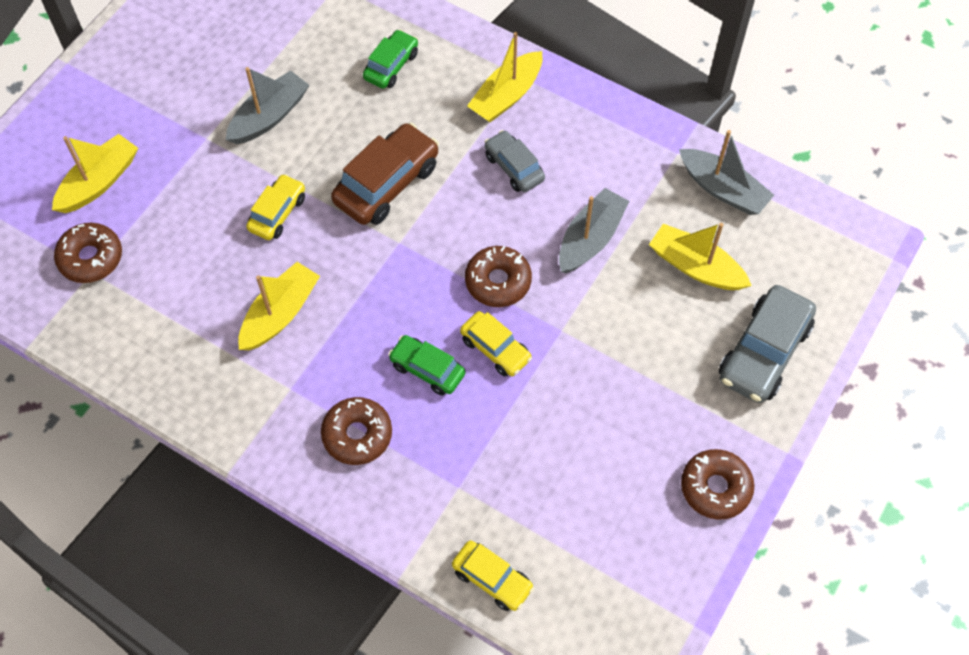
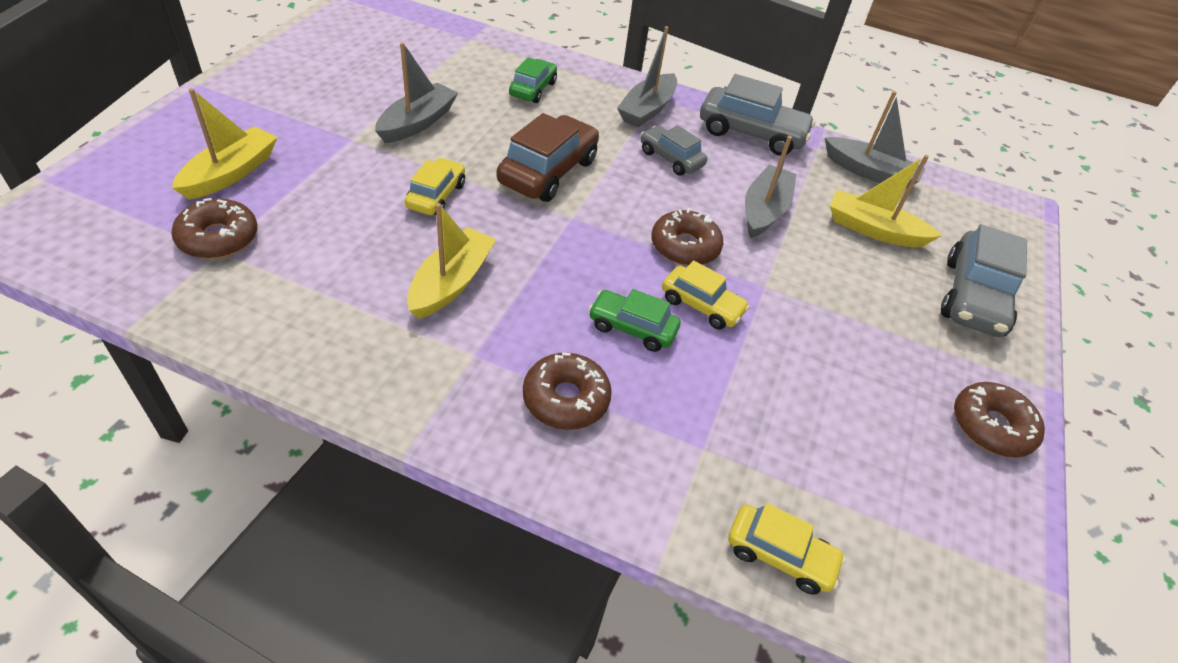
camera: 15 degrees left, 15 degrees down
yellow boat [467,32,543,122] -> grey boat [617,26,677,127]
none -> grey car [700,74,815,156]

